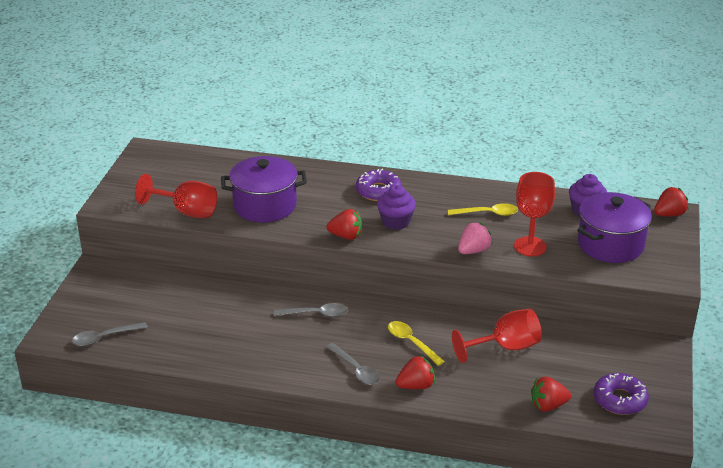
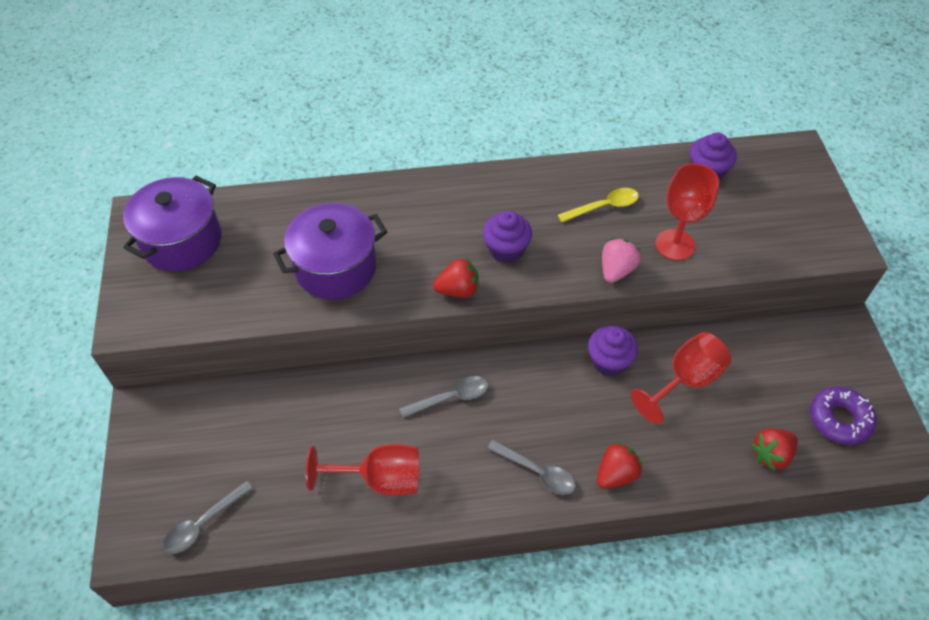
camera: 20 degrees left, 20 degrees up
red goblet [135,174,217,218] -> red goblet moved to [306,444,419,496]
purple donut [356,168,402,201] -> none
yellow spoon [388,321,445,366] -> none
purple pot [577,192,652,263] -> purple pot moved to [123,176,221,271]
red strawberry [654,187,689,217] -> none
none -> purple cupcake [588,326,638,376]

